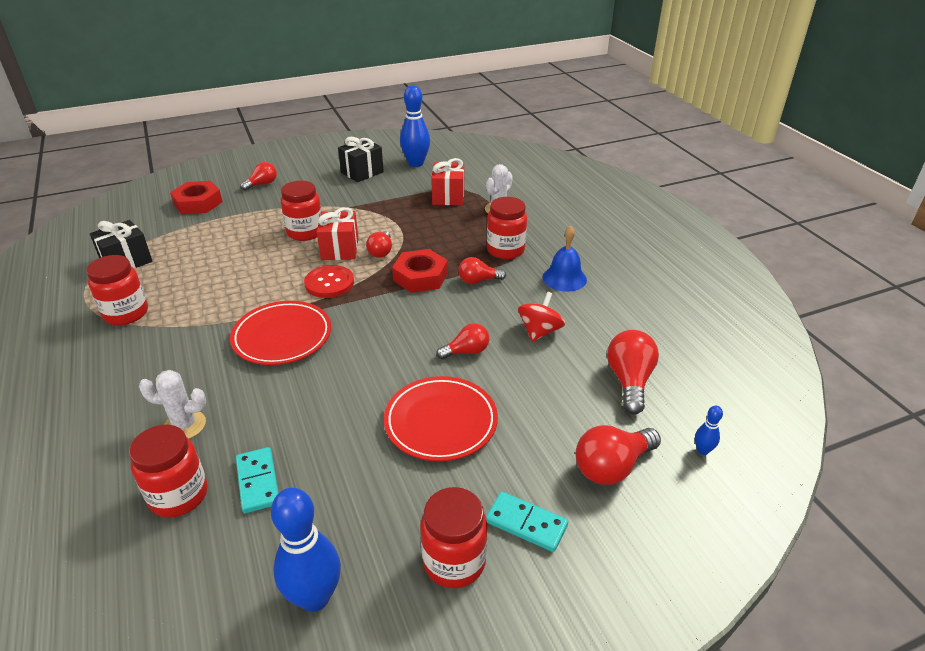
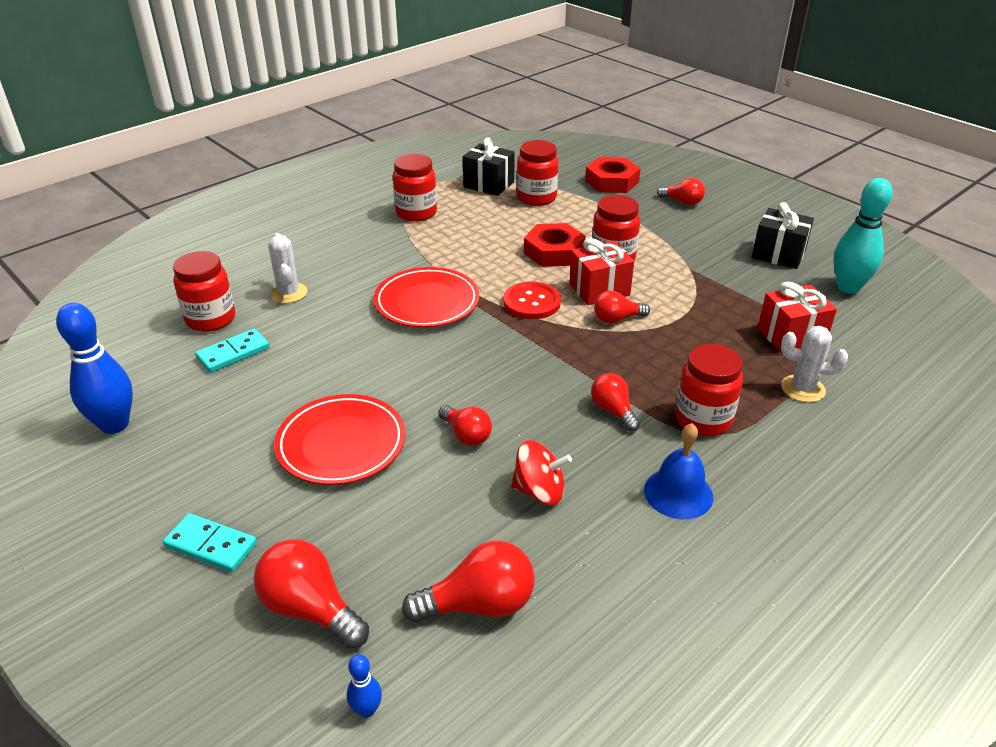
camera: 70 degrees right, 0 degrees up
red nut [392,249,448,293] -> red nut moved to [524,223,585,267]
blue bowling pin [400,85,430,167] -> turquoise bowling pin [833,178,893,294]
red jar [420,487,487,588] -> red jar moved to [517,140,559,206]
turquoise domino [486,492,568,552] -> turquoise domino turned 75 degrees counterclockwise [163,513,257,572]

